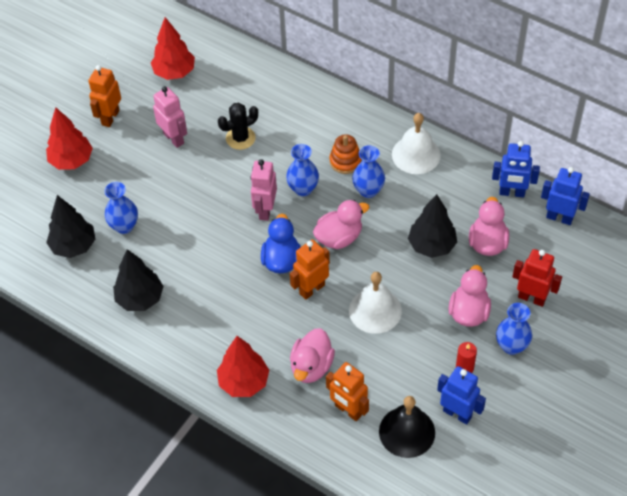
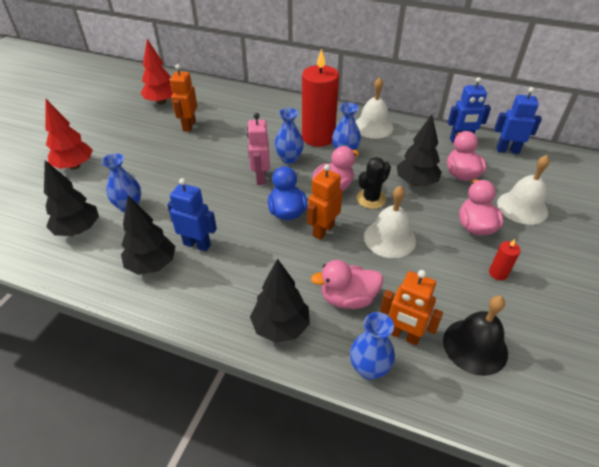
camera: 15 degrees left, 10 degrees down
orange robot [88,65,121,127] -> orange robot moved to [170,64,197,132]
pink robot [153,86,187,148] -> none
red tree [217,336,269,397] -> black tree [250,258,310,343]
black cactus [218,103,258,150] -> black cactus moved to [357,157,391,209]
pink duck [290,328,335,383] -> pink duck turned 75 degrees clockwise [311,260,383,309]
orange stacking toy [330,135,362,174] -> red candle [302,49,339,147]
blue robot [437,366,486,425] -> blue robot moved to [167,178,217,251]
blue vase [496,303,532,355] -> blue vase moved to [350,312,395,380]
red robot [512,249,562,307] -> white bell [497,155,550,225]

